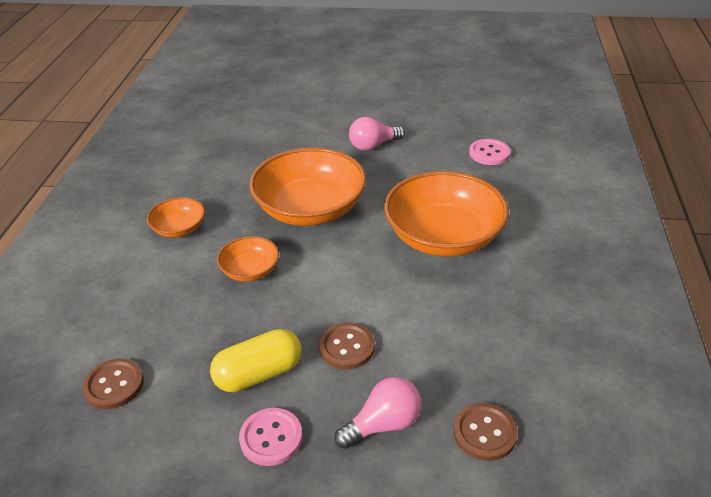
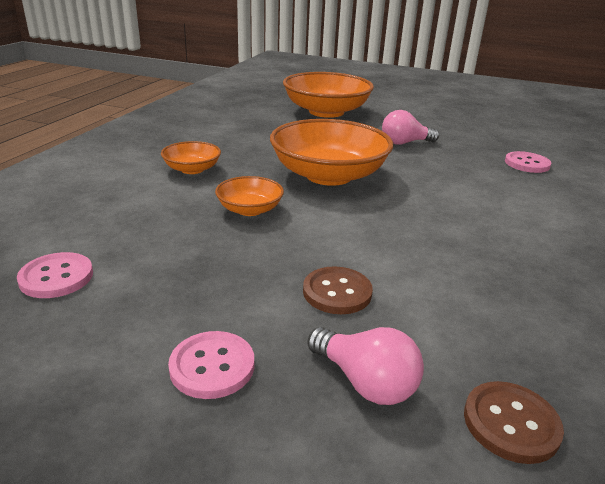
camera: 10 degrees right, 10 degrees down
brown button [83,358,144,409] -> pink button [17,252,93,298]
yellow capsule [210,329,302,392] -> none
pink light bulb [335,377,421,449] -> pink light bulb turned 60 degrees clockwise [308,327,424,405]
orange bowl [384,171,509,257] -> orange bowl moved to [283,72,374,118]

